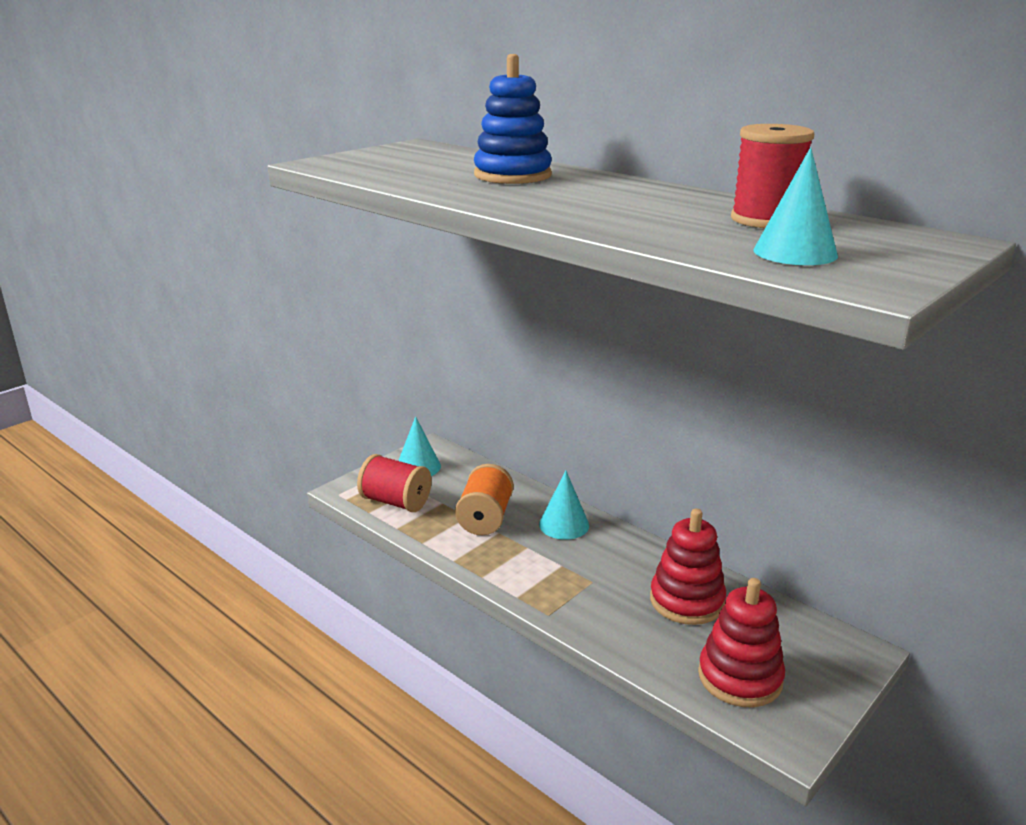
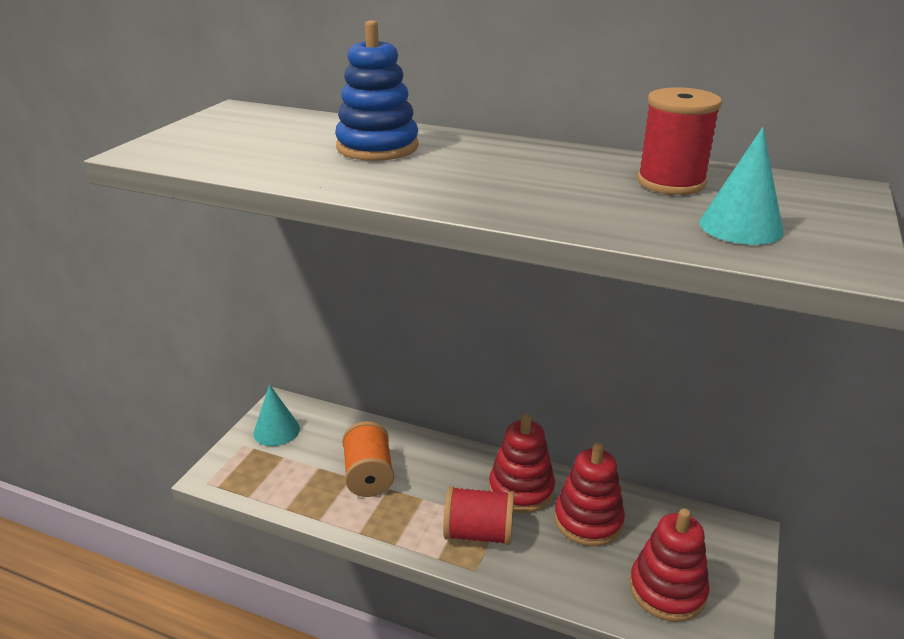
camera: 20 degrees left, 5 degrees up
red spool [357,454,432,512] -> red spool moved to [443,486,514,545]
turquoise cone [539,470,589,540] -> none
none -> red stacking toy [489,413,555,513]

